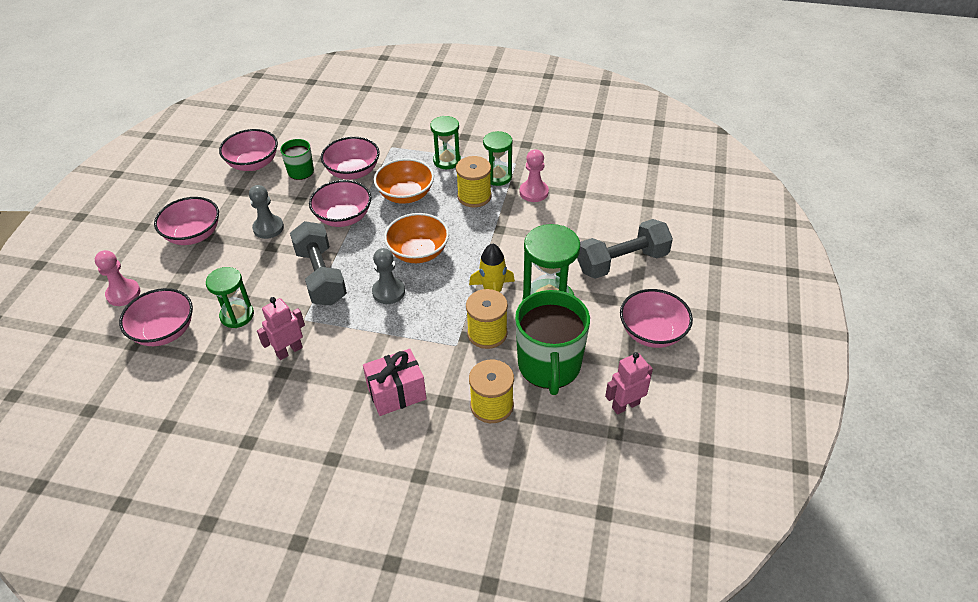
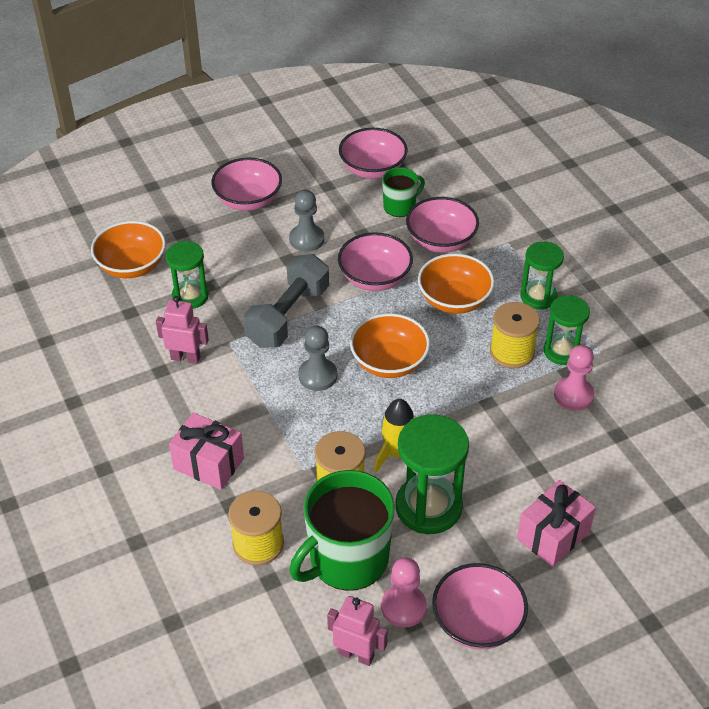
camera: 50 degrees right, 0 degrees up
pink pawn [95,250,140,306] -> pink pawn moved to [381,557,427,628]
pink bowl [119,288,193,346] -> orange bowl [91,221,166,278]
grey dumbbell [577,219,673,279] -> pink gift [517,480,596,567]

